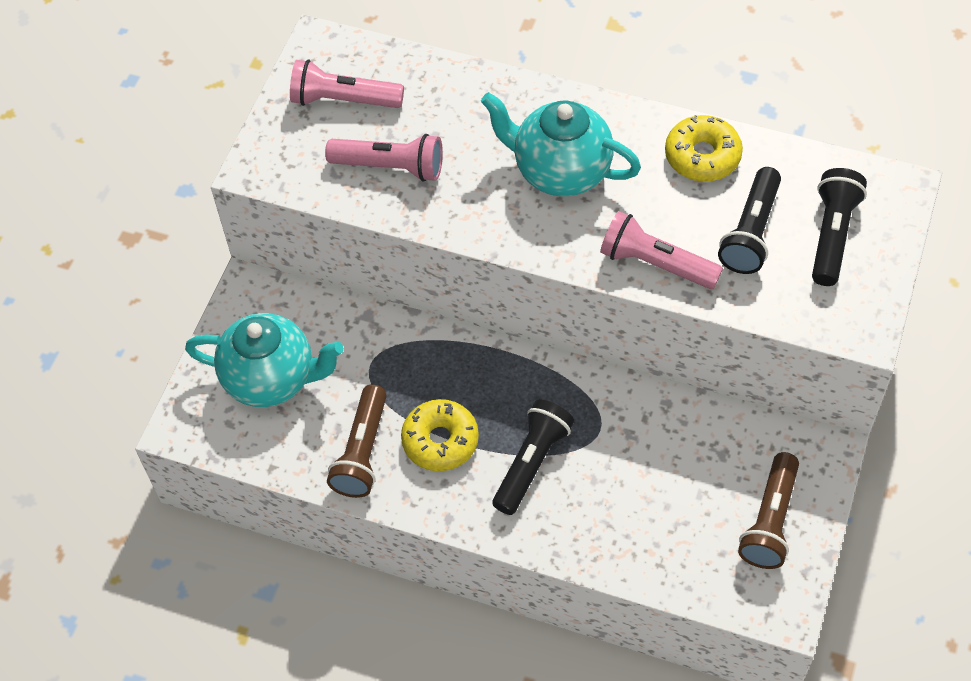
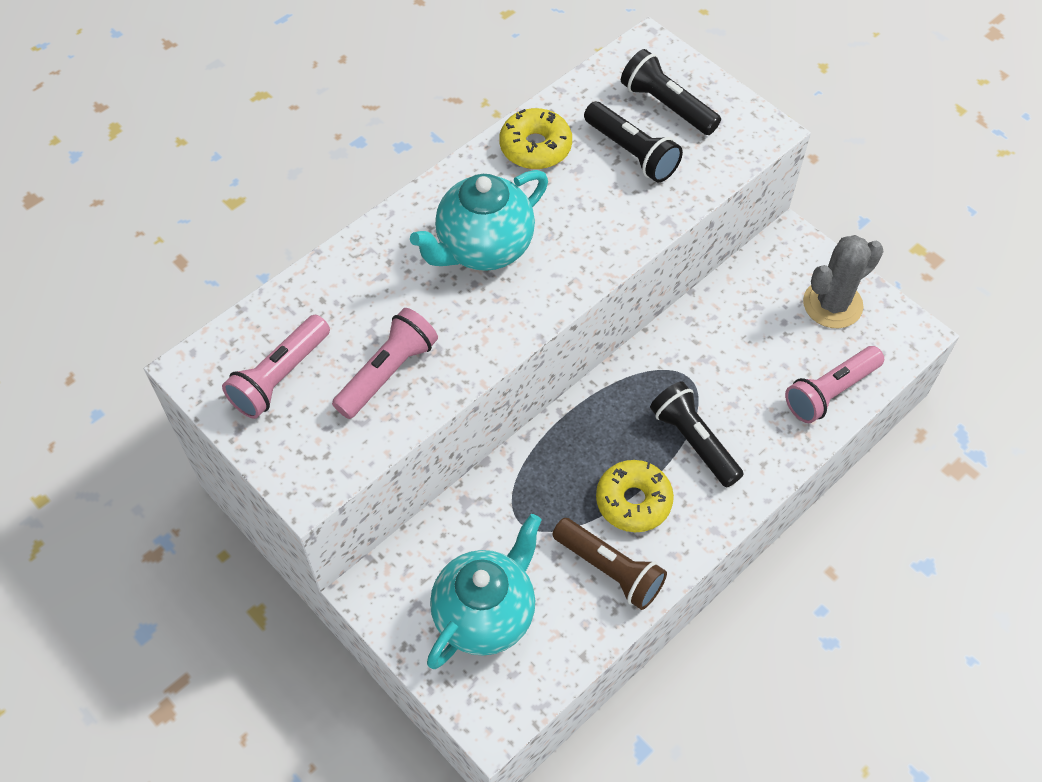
camera: 65 degrees left, 0 degrees up
pink flashlight [600,211,723,289] -> pink flashlight moved to [785,346,884,423]
brown flashlight [738,452,799,569] -> grey cactus [803,235,884,328]

